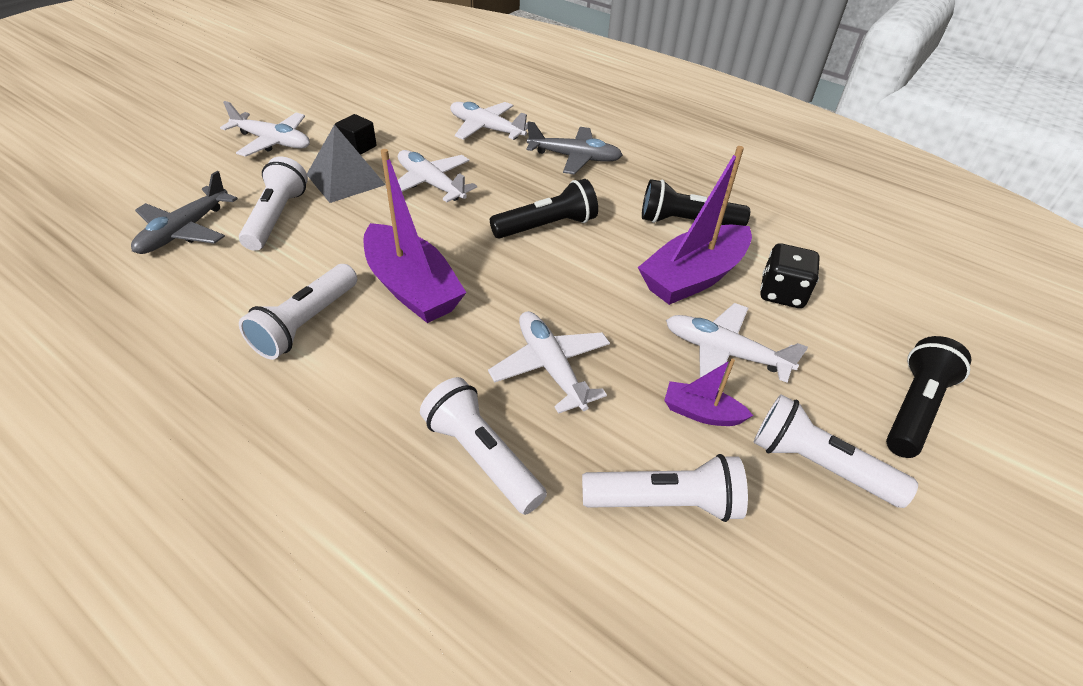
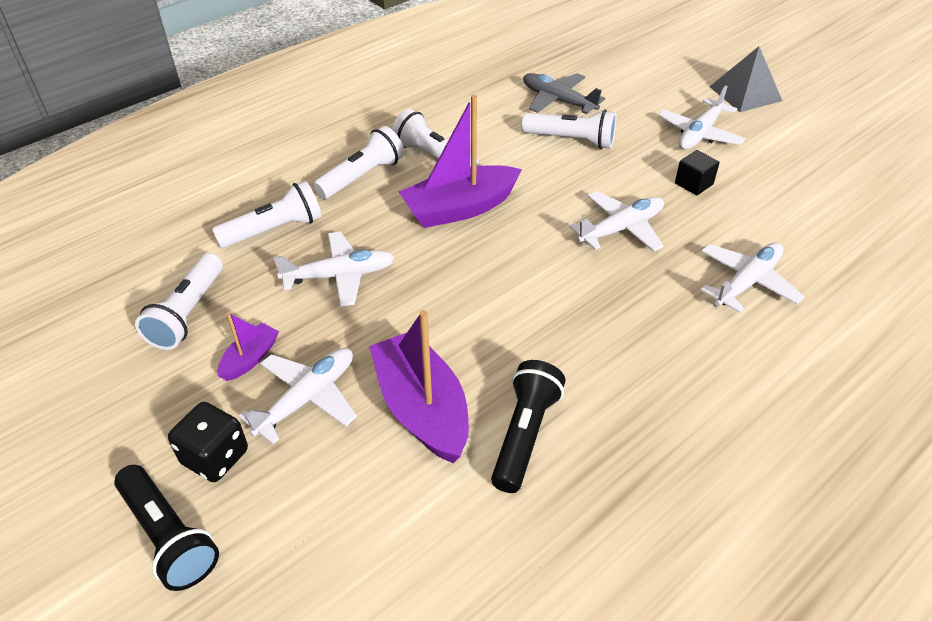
camera: 105 degrees right, 0 degrees up
grey pyramid [307,124,386,203] -> grey pyramid moved to [710,46,782,112]
black flashlight [490,179,598,239] -> none
grey plane [527,122,623,175] -> none
white flashlight [754,394,918,508] -> white flashlight moved to [313,126,404,199]
black dice [760,244,820,308] -> black dice moved to [168,402,248,482]

